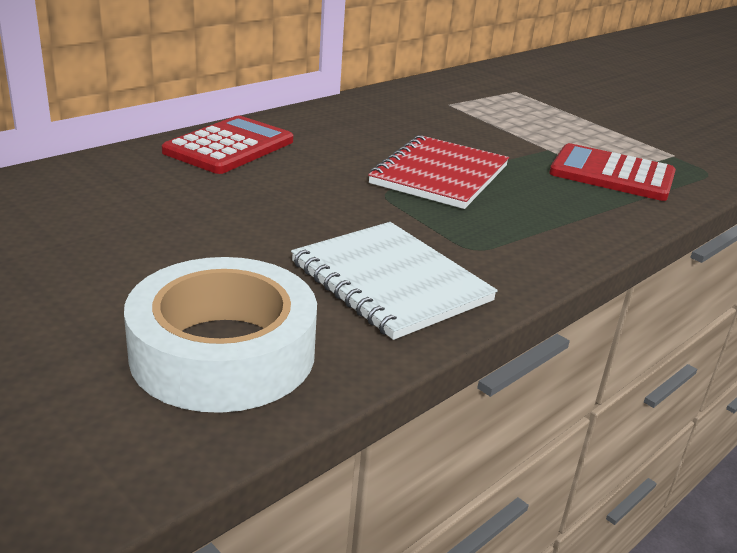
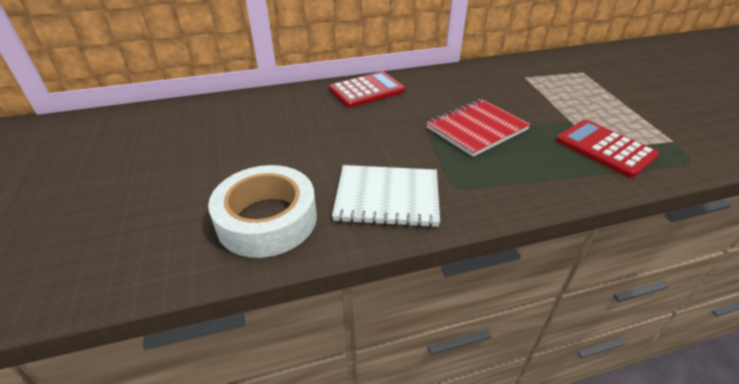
camera: 30 degrees right, 10 degrees up
white notebook [291,222,498,340] -> white notebook turned 75 degrees counterclockwise [332,165,440,228]

